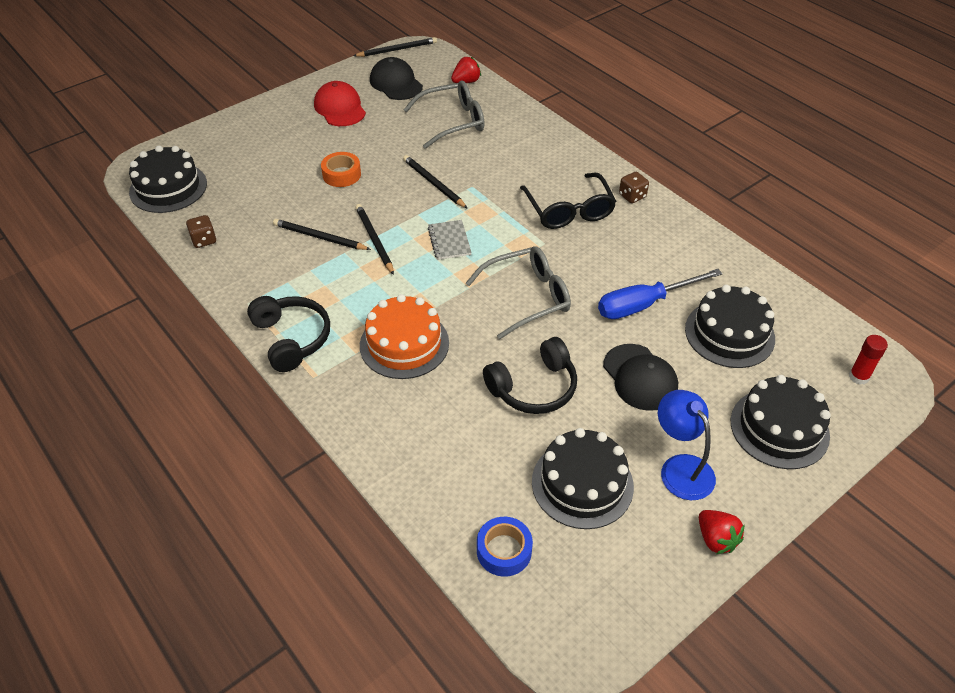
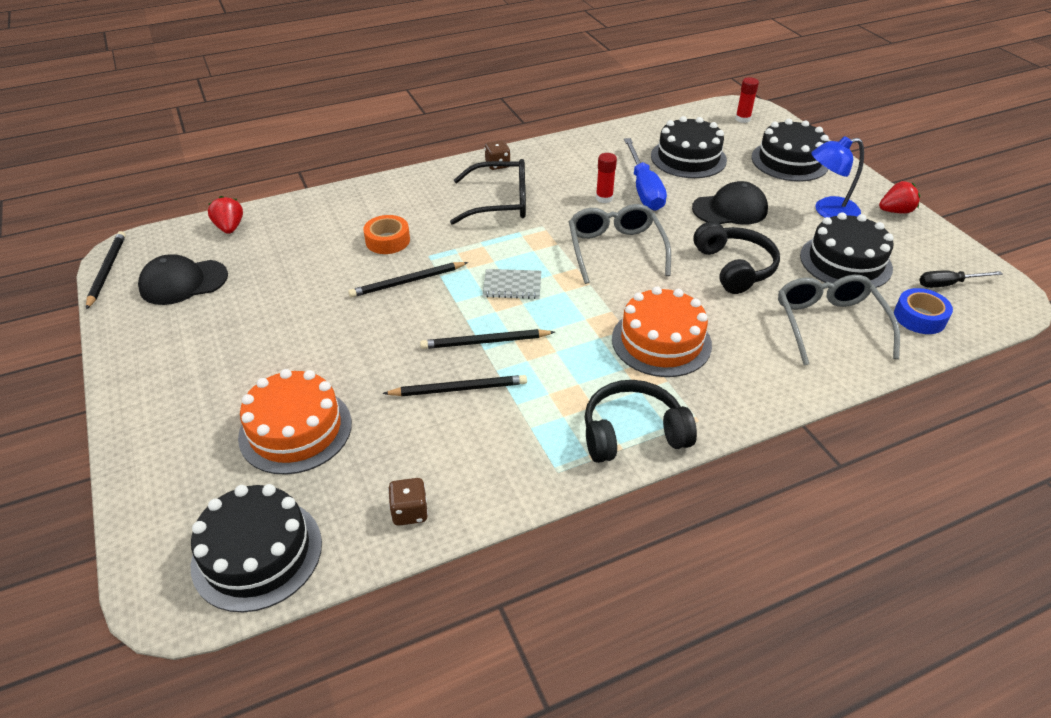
camera: 75 degrees left, 5 degrees down
black pencil [273,219,371,250] -> black pencil turned 135 degrees counterclockwise [382,375,527,396]
red cap [314,81,366,126] -> none
orange tape [321,152,361,187] -> orange tape moved to [363,215,410,254]
grey glasses [404,81,485,149] -> grey glasses moved to [778,275,900,365]
none -> orange cake [238,369,352,475]
none -> red glue stick [596,153,617,203]
none -> black screwdriver [919,271,1003,288]

